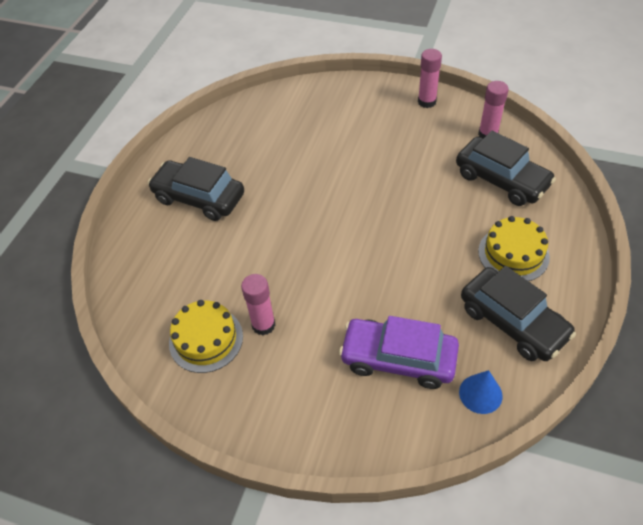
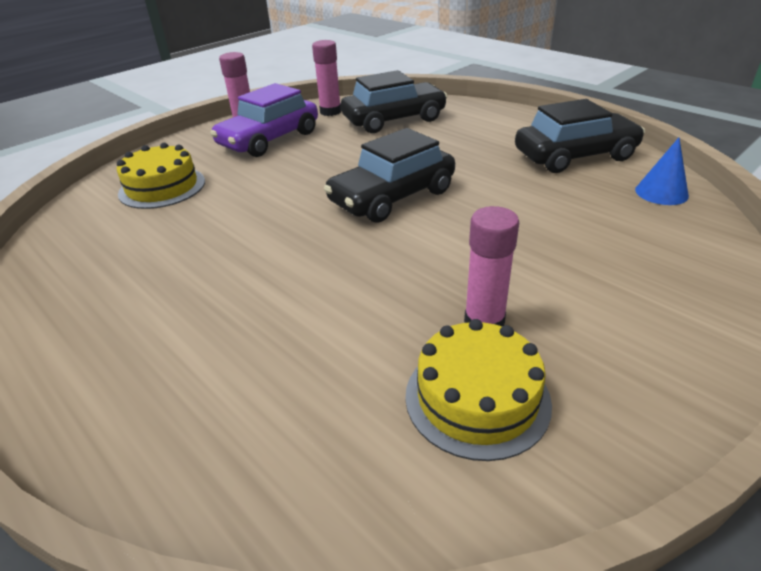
camera: 65 degrees left, 15 degrees down
black car [148,157,244,221] -> black car moved to [324,128,455,223]
purple car [339,316,459,389] -> purple car moved to [210,83,318,157]
yellow cake [478,216,550,281] -> yellow cake moved to [117,143,205,209]

